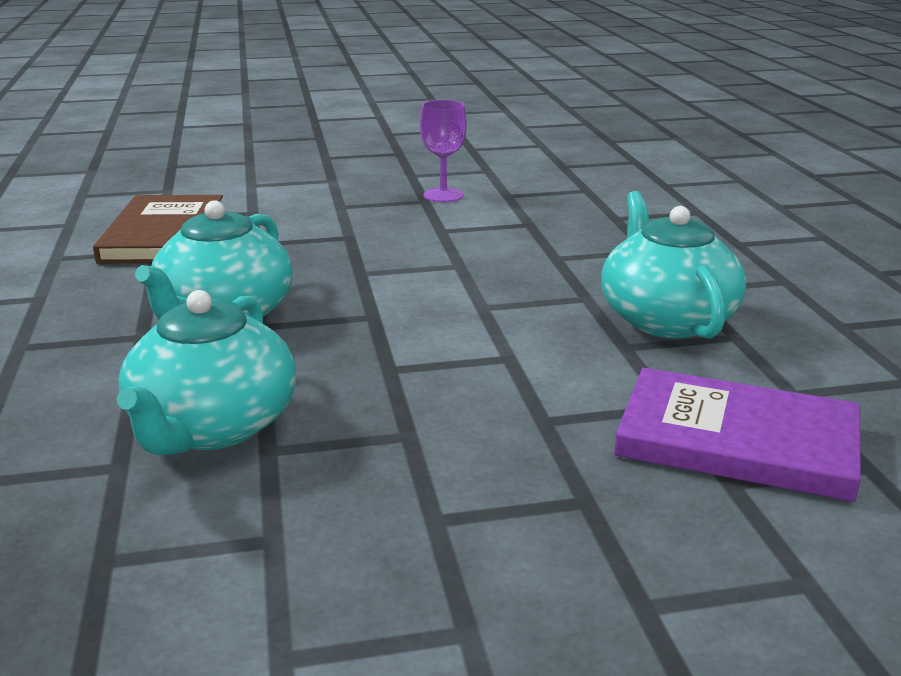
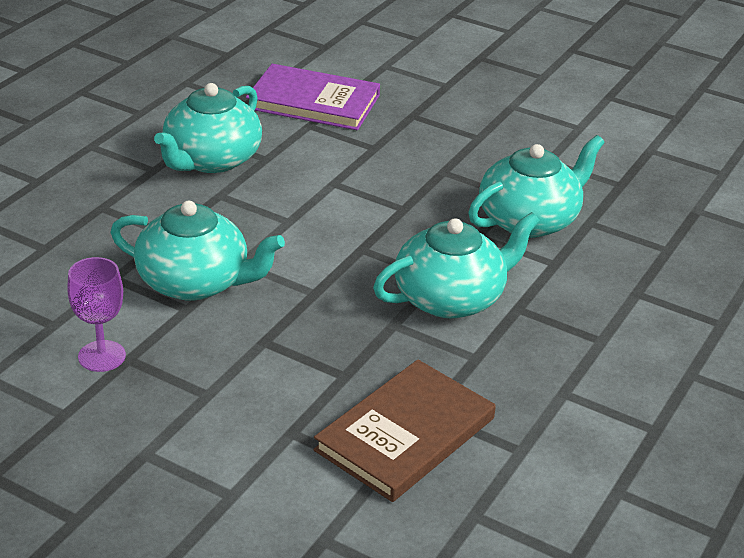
camera: 140 degrees left, 10 degrees up
purple book [614,368,861,502] -> purple book turned 45 degrees counterclockwise [246,64,380,130]
none -> turquoise teapot [110,201,285,301]

